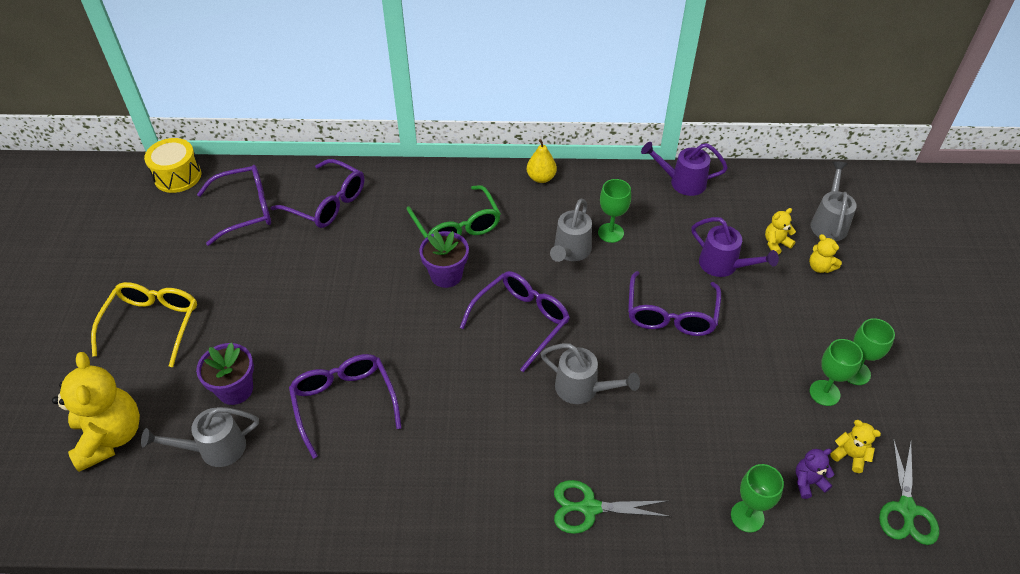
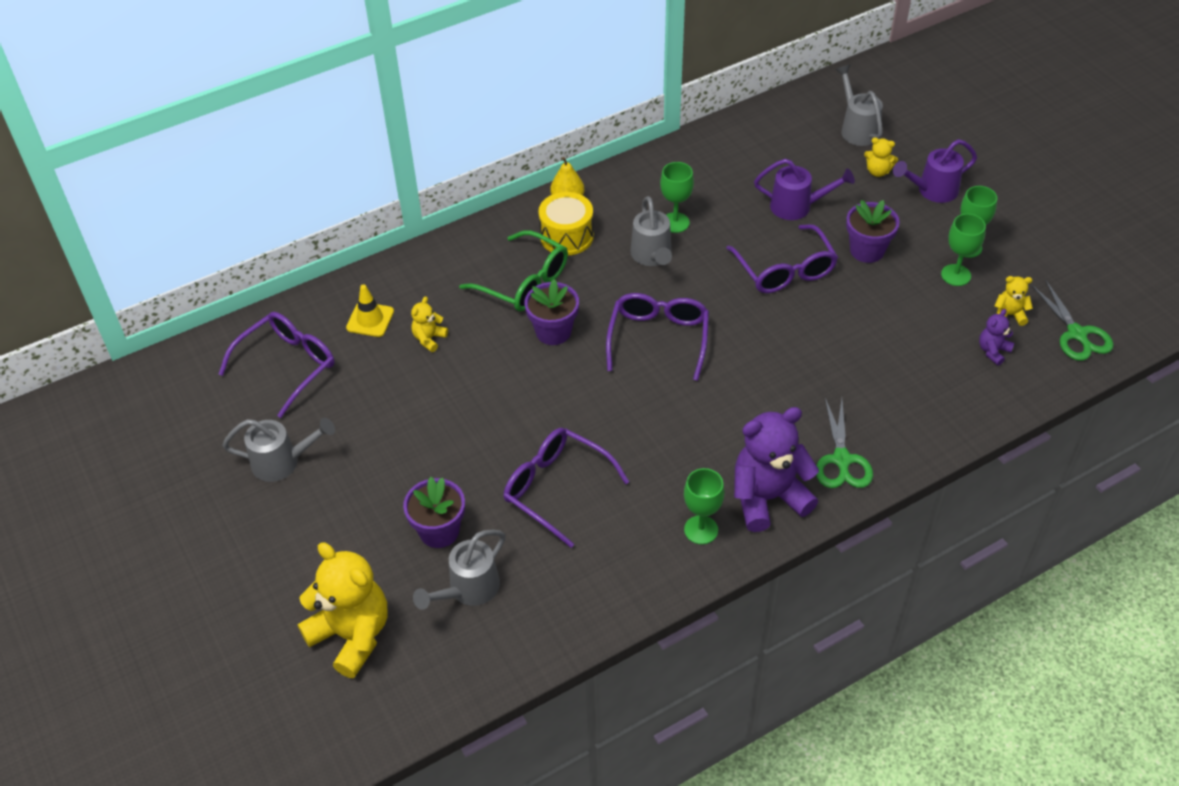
camera: 30 degrees left, 0 degrees up
yellow glasses [91,282,197,367] -> none
yellow drum [144,138,201,193] -> yellow drum moved to [539,192,594,256]
purple glasses [270,159,364,228] -> yellow traffic cone [346,284,394,337]
grey watering can [541,343,640,404] -> grey watering can moved to [222,418,335,482]
green scissors [554,480,671,534] -> green scissors turned 60 degrees counterclockwise [816,398,873,488]
purple watering can [641,142,728,196] -> purple watering can moved to [893,139,977,203]
green goblet [731,464,784,532] -> green goblet moved to [684,468,725,544]
yellow teddy bear [765,208,796,255] -> yellow teddy bear moved to [411,296,448,352]
none -> purple teddy bear [734,407,819,532]
none -> purple flower pot [846,200,900,263]

